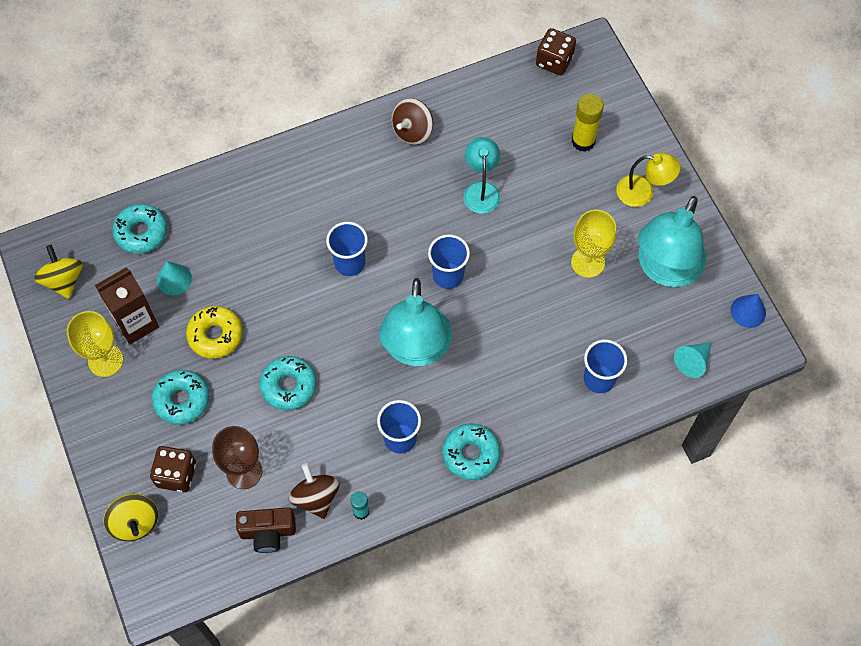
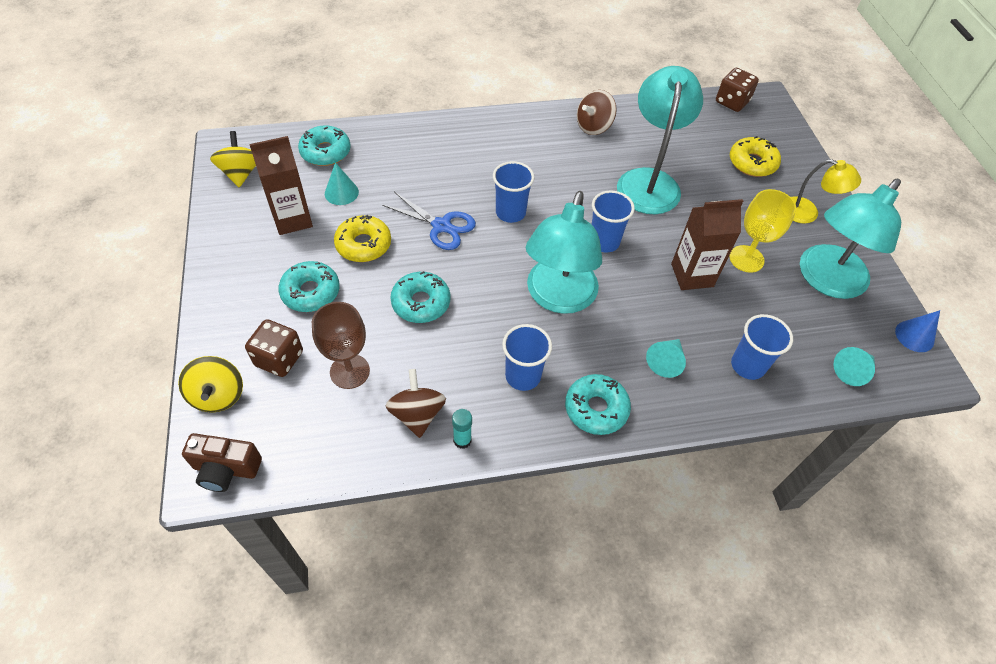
camera: 10 degrees right, 10 degrees down
yellow goblet [67,311,123,377] -> none
brown camera [236,507,296,553] -> brown camera moved to [182,433,262,492]
turquoise lamp [463,137,500,214] -> turquoise lamp [617,66,703,214], size x1.78
yellow glue stick [572,94,604,152] -> yellow donut [730,136,781,177]
none -> blue scissors [382,192,476,250]
none -> turquoise cone [646,339,686,378]
none -> brown carton [671,199,743,290]

